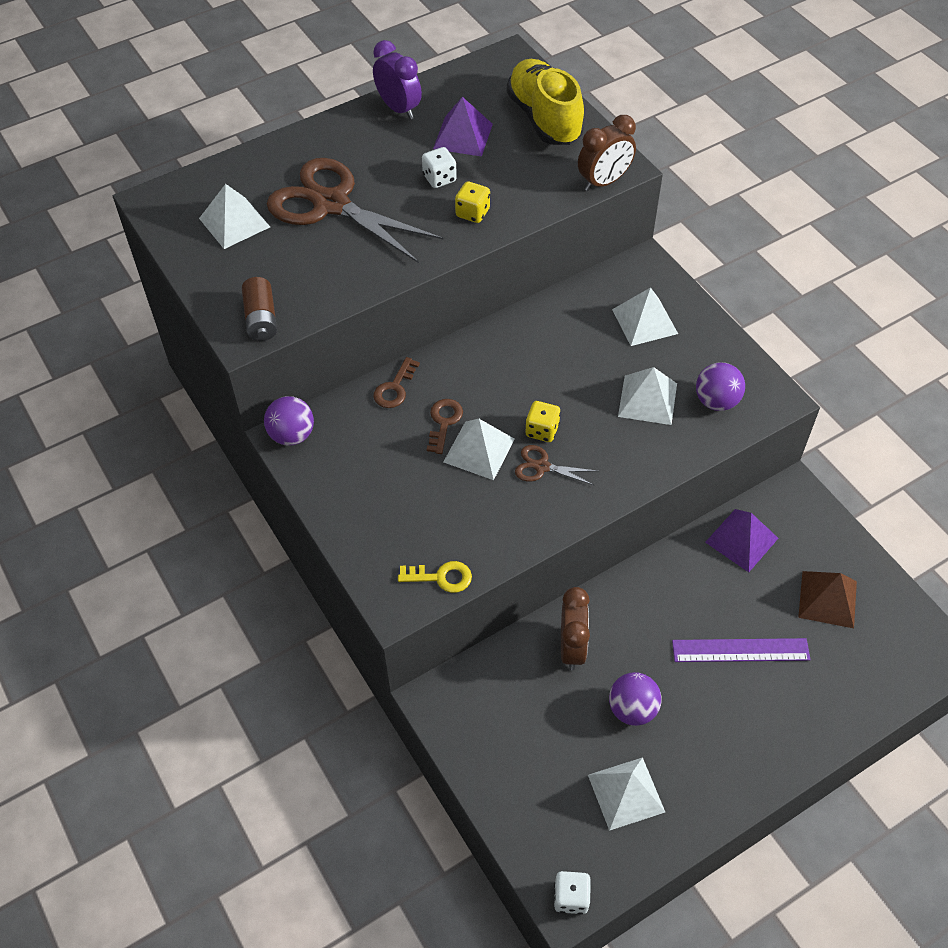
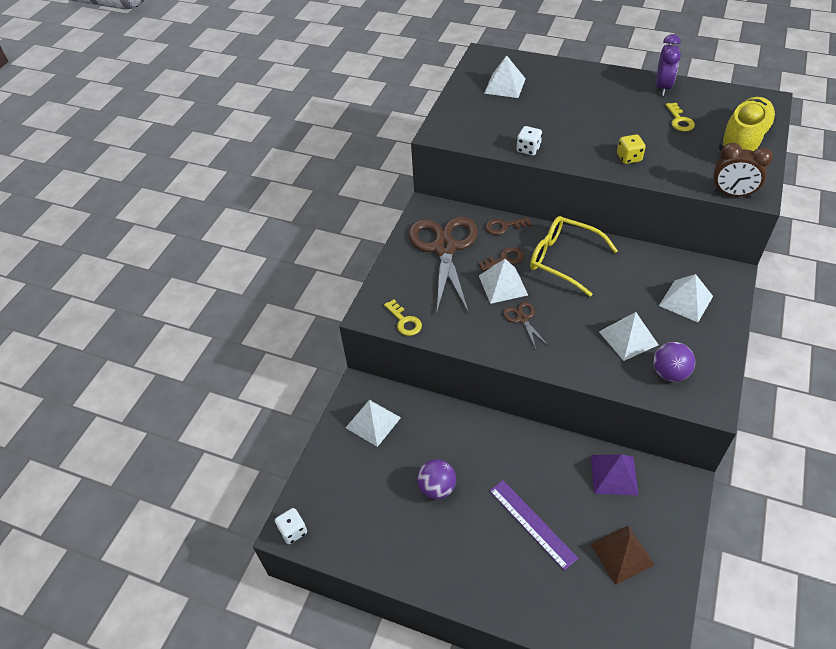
camera: 55 degrees right, 5 degrees down
brown battery [242,277,277,341] -> none
purple ball [264,396,314,446] -> none
brown scissors [267,158,443,263] -> brown scissors moved to [409,217,478,313]
white dice [422,147,457,188] -> white dice moved to [517,126,542,156]
purple pyramid [433,97,493,157] -> yellow key [666,103,695,132]
yellow dice [526,401,561,442] -> none
brown clock [561,587,590,670] -> none
white pyramid [588,757,665,831] -> white pyramid moved to [346,400,401,447]
none -> yellow glasses [530,216,618,297]

